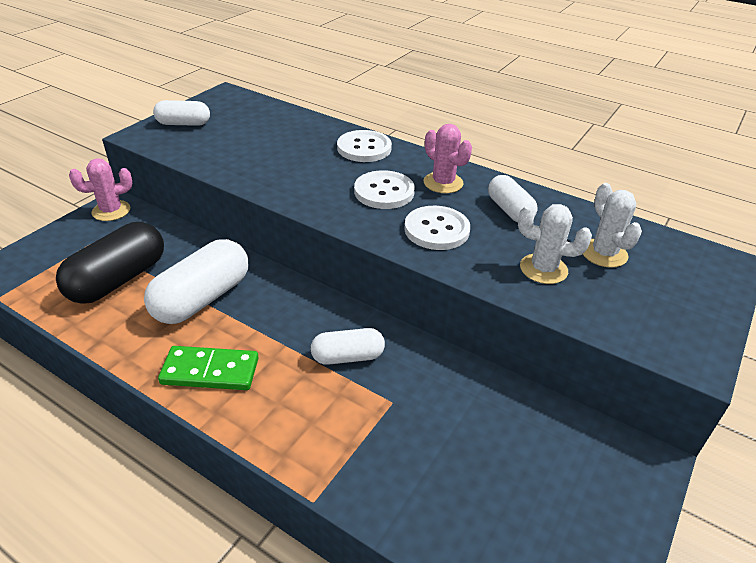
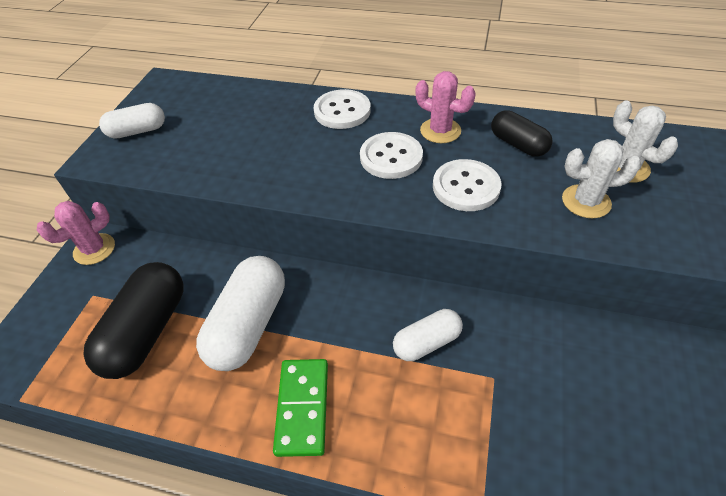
camera: 15 degrees left, 10 degrees up
green domino [158,346,259,390] -> green domino turned 75 degrees counterclockwise [273,359,328,457]
white capsule [488,175,538,222] -> black capsule [491,110,553,157]

